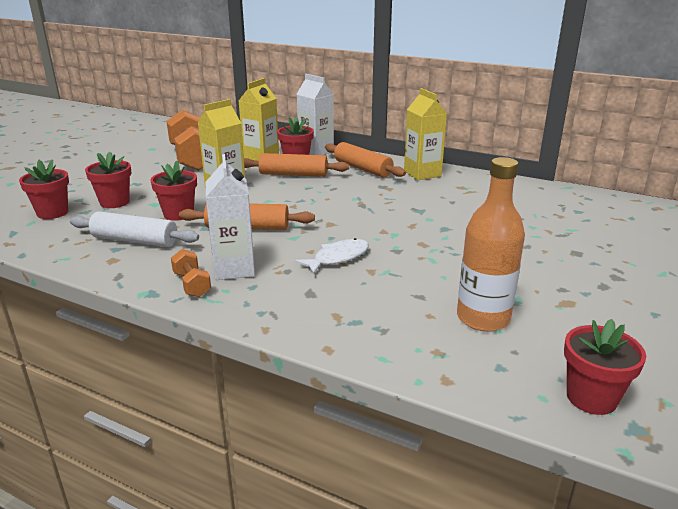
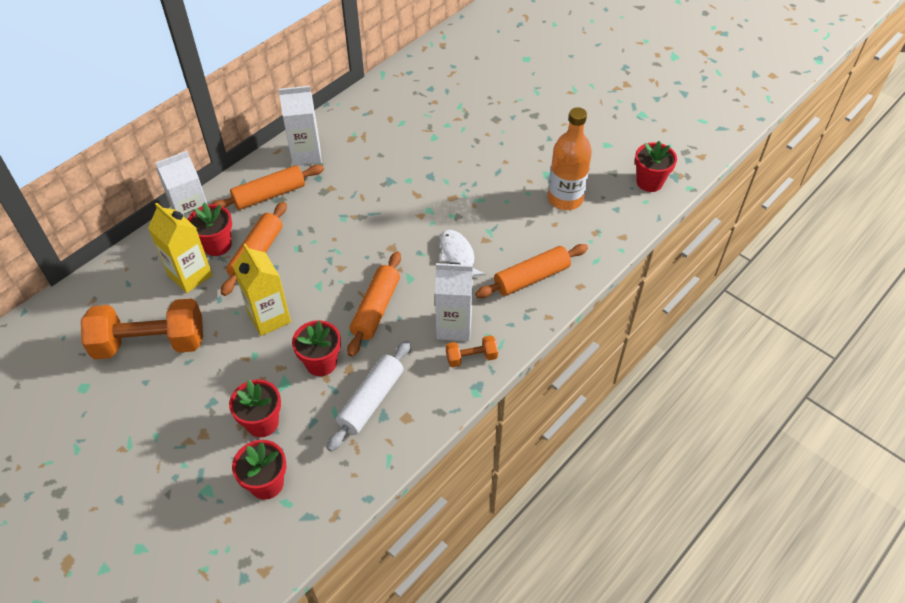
camera: 75 degrees left, 25 degrees up
yellow carton [404,88,447,180] -> white carton [279,86,322,166]
none -> orange rolling pin [475,244,588,298]

